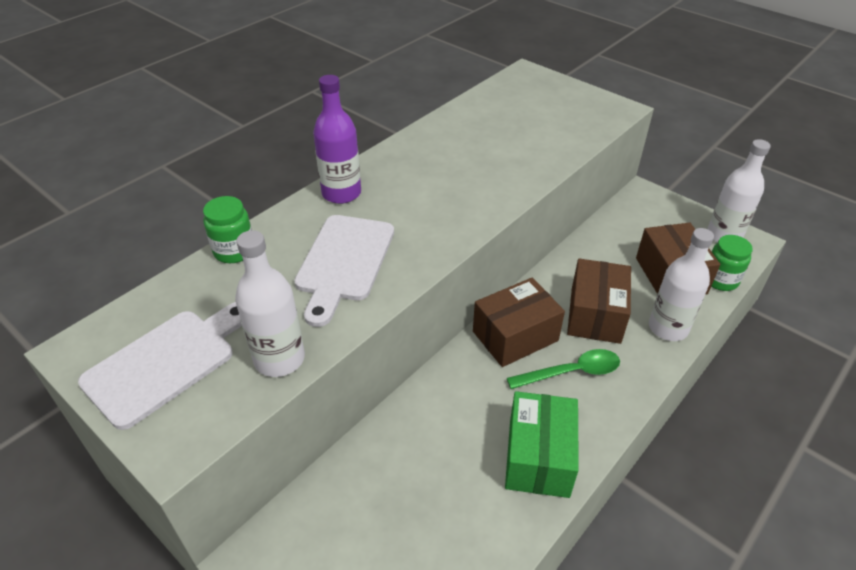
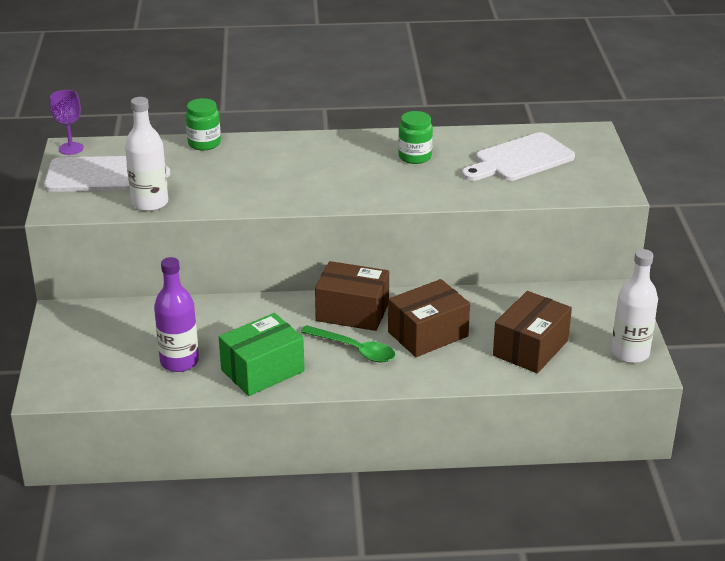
camera: 45 degrees right, 10 degrees down
white cutting board [294,215,394,327] -> white cutting board moved to [462,132,575,181]
purple bottle [313,75,361,204] -> purple bottle moved to [154,257,199,372]
white bottle [649,228,714,341] -> none
green jar [711,235,753,291] -> green jar moved to [398,111,433,164]
none -> purple goblet [50,90,84,155]

